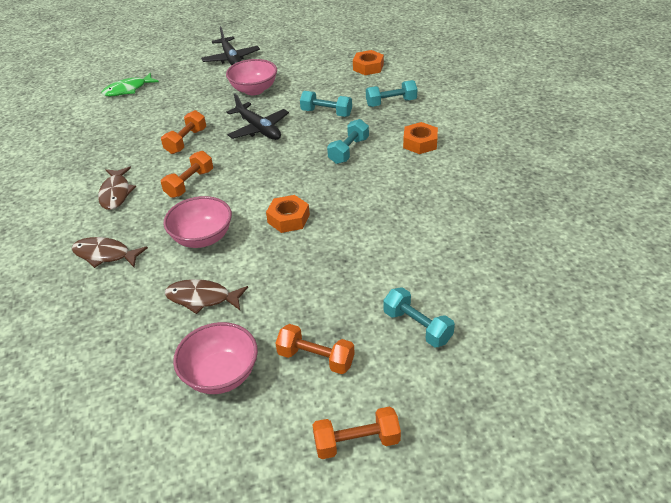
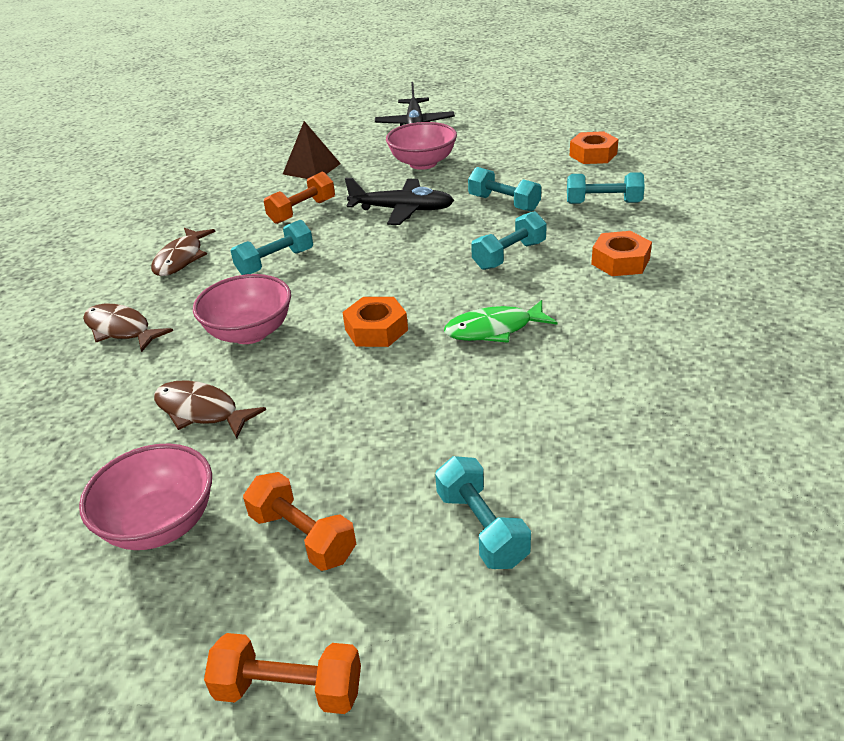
camera: 20 degrees right, 5 degrees down
green fish [101,73,159,96] -> green fish moved to [444,300,558,343]
orange dumbbell [161,151,213,198] -> turquoise dumbbell [231,220,313,275]
black plane [227,93,289,140] -> black plane turned 60 degrees counterclockwise [345,178,454,225]
none -> brown pyramid [283,121,341,179]

